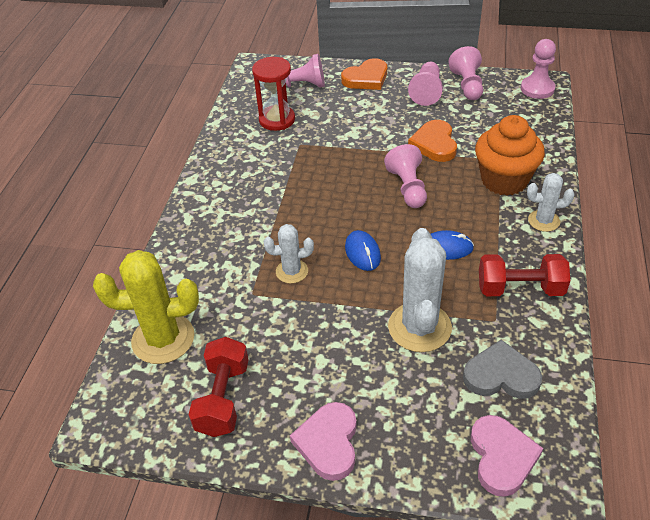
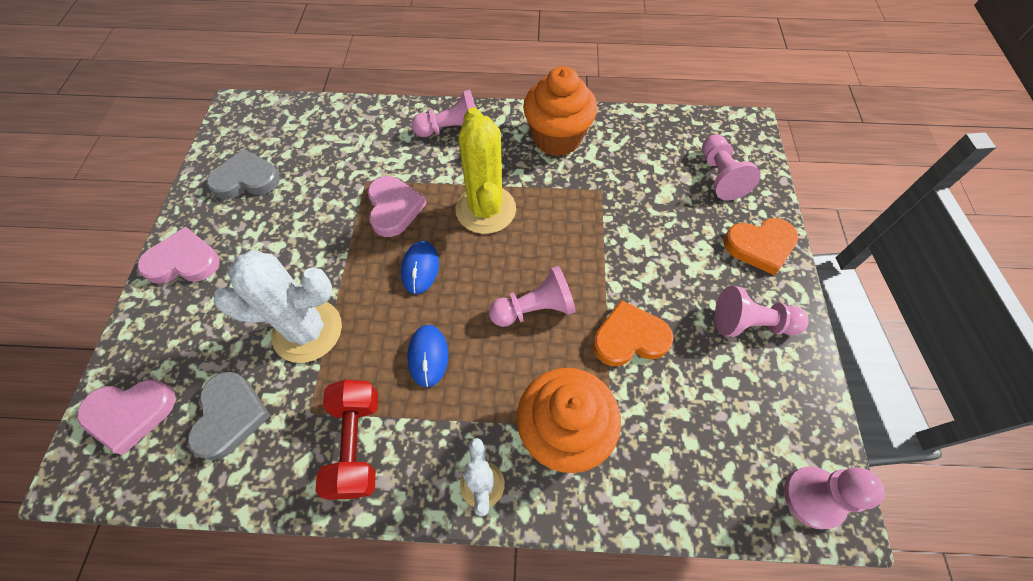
camera: 80 degrees right, 15 degrees up
yellow cactus [93,250,199,364] -> yellow cactus moved to [456,107,516,234]
red dumbbell [188,337,249,437] -> grey heart [206,149,280,199]
red hourglass [252,57,295,131] -> none
white cactus [264,224,314,284] -> pink heart [368,176,427,237]
orange heart [341,58,387,90] -> orange heart turned 60 degrees counterclockwise [723,218,799,275]
blue mouse [345,230,381,271] -> blue mouse turned 60 degrees counterclockwise [401,241,439,294]
pink pawn [448,46,483,100] -> pink pawn moved to [411,89,476,137]
none -> orange cupcake [523,66,597,156]

